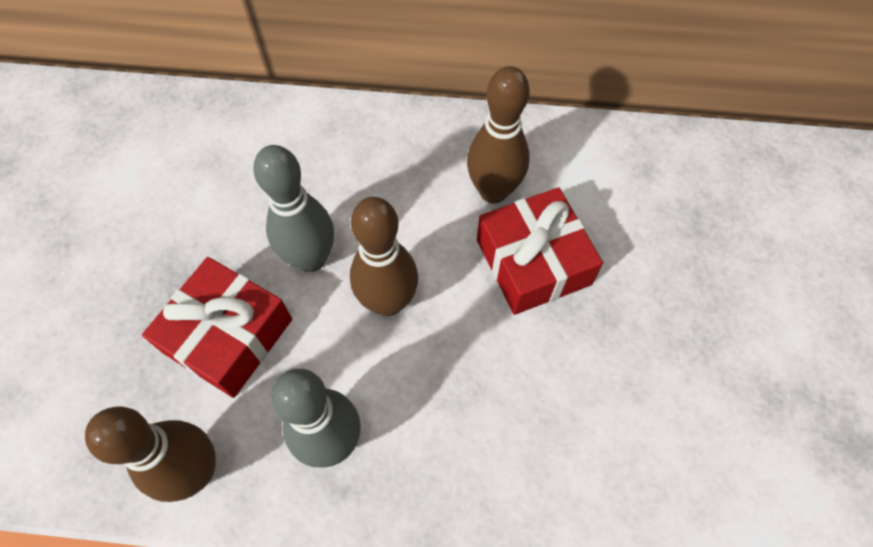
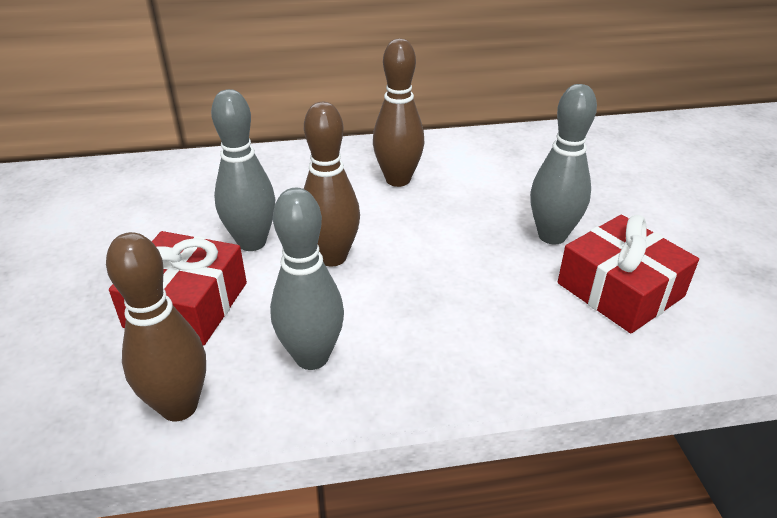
camera: 15 degrees left, 25 degrees down
red gift [477,187,603,315] -> red gift moved to [558,215,699,333]
none -> grey bowling pin [530,84,597,244]

